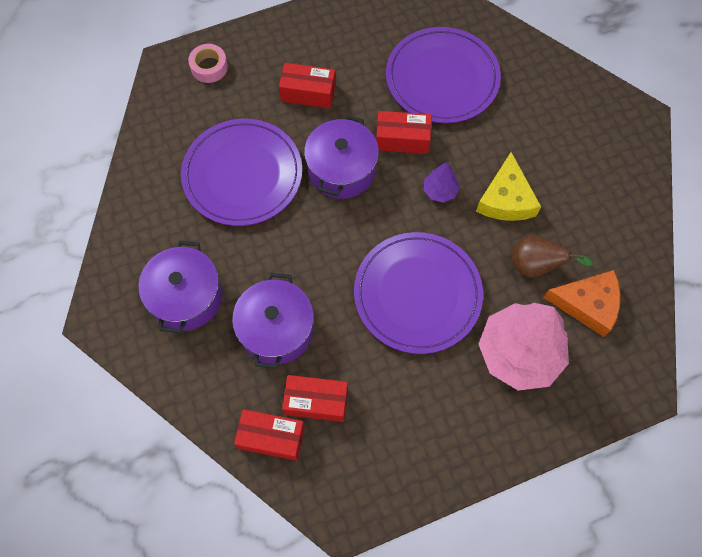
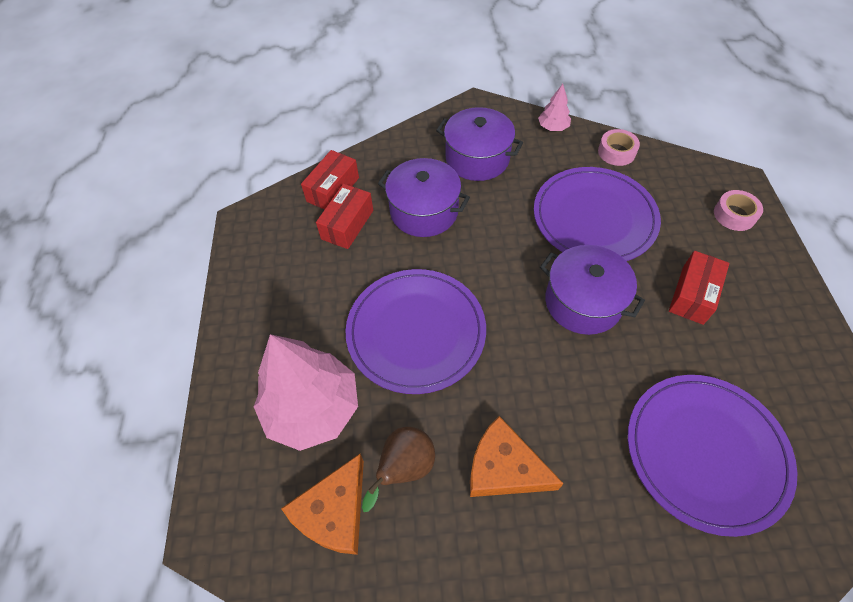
camera: 110 degrees right, 10 degrees down
red box [376,111,432,154] -> none
purple tree [423,162,460,203] -> none
yellow cheese [476,152,541,221] -> orange cheese [470,416,564,497]
none -> pink tree [538,84,571,131]
none -> pink tape [598,129,640,166]

